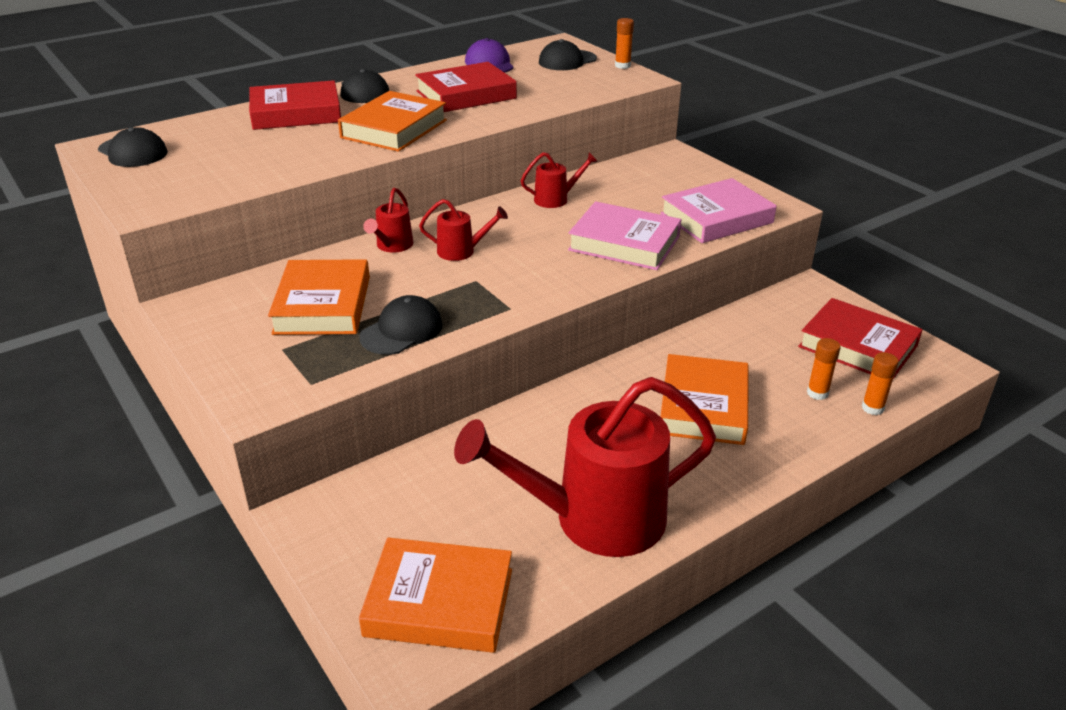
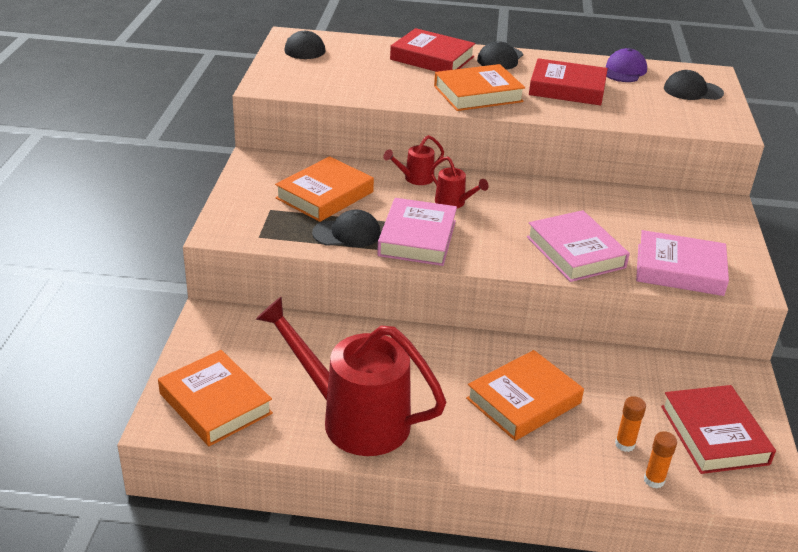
camera: 40 degrees right, 0 degrees up
red watering can [521,152,598,208] -> none
orange glue stick [615,18,634,69] -> none
none -> pink book [377,198,457,266]

